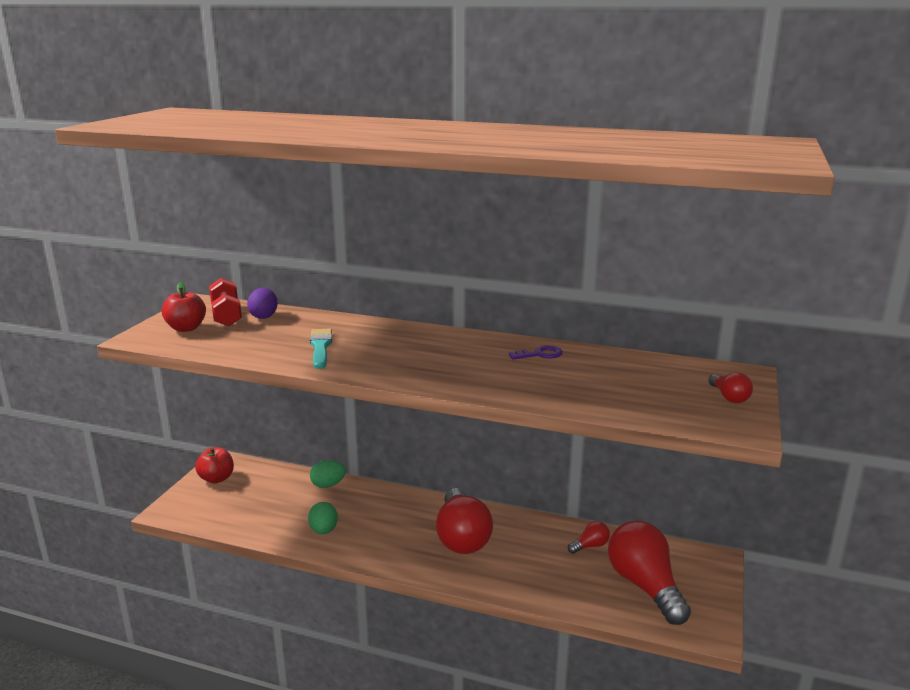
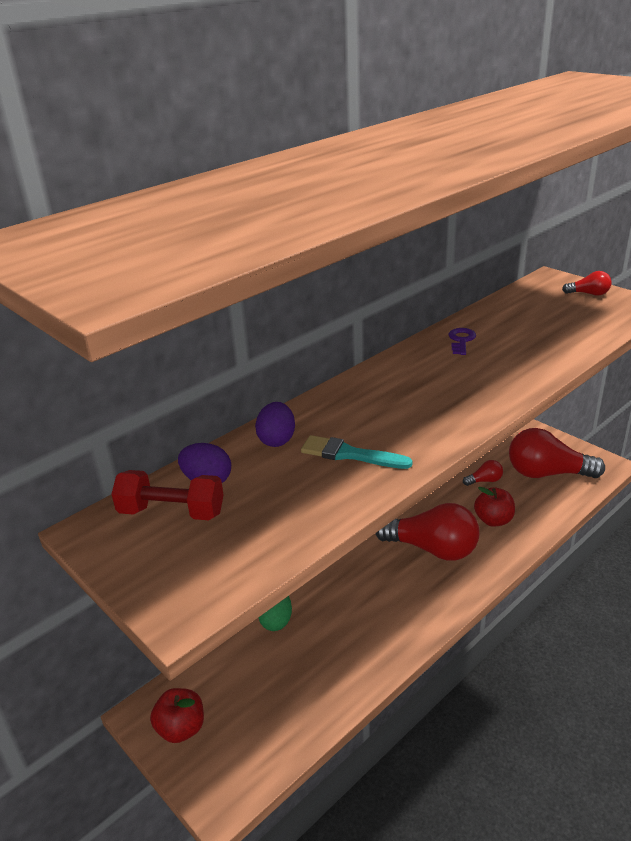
camera: 60 degrees left, 10 degrees up
red apple [161,282,206,332] -> red apple moved to [474,487,515,527]
green egg [308,502,338,534] -> none
red light bulb [568,521,610,554] -> red light bulb turned 75 degrees clockwise [463,460,503,486]
none -> purple egg [255,402,295,447]

